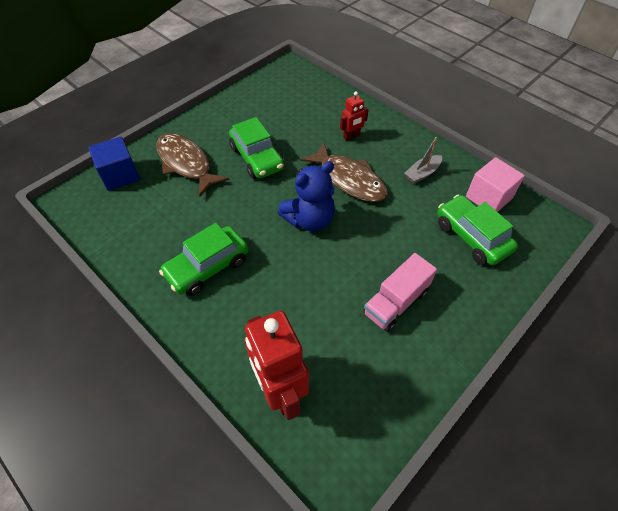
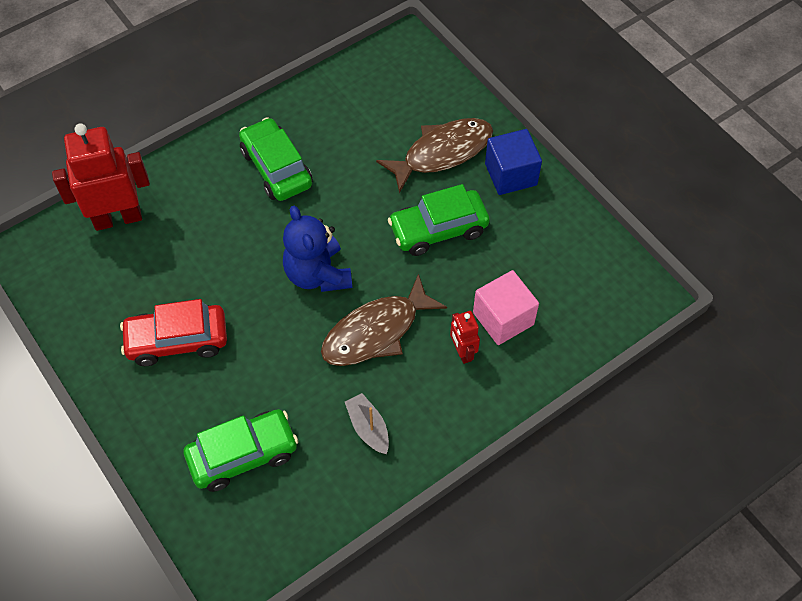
camera: 100 degrees right, 5 degrees up
blue cube [88,136,140,191] -> blue cube moved to [485,129,542,195]
pink truck [363,253,437,332] -> red car [120,299,227,366]
pink cube [466,157,525,212] -> pink cube moved to [473,270,539,345]

